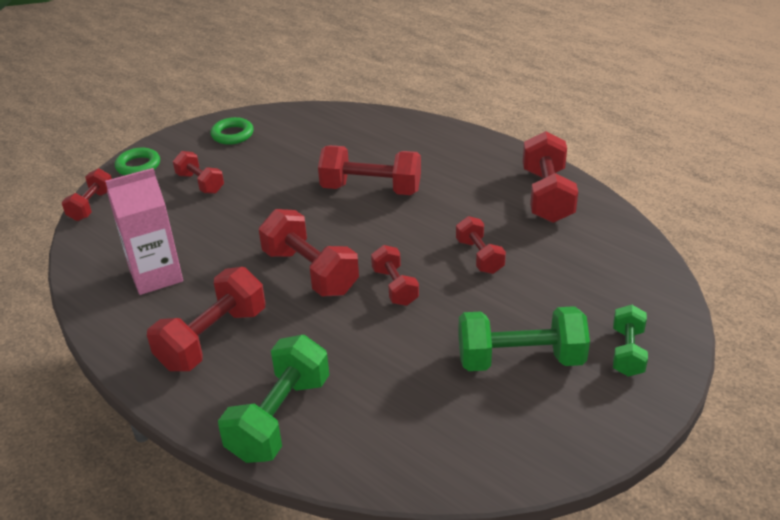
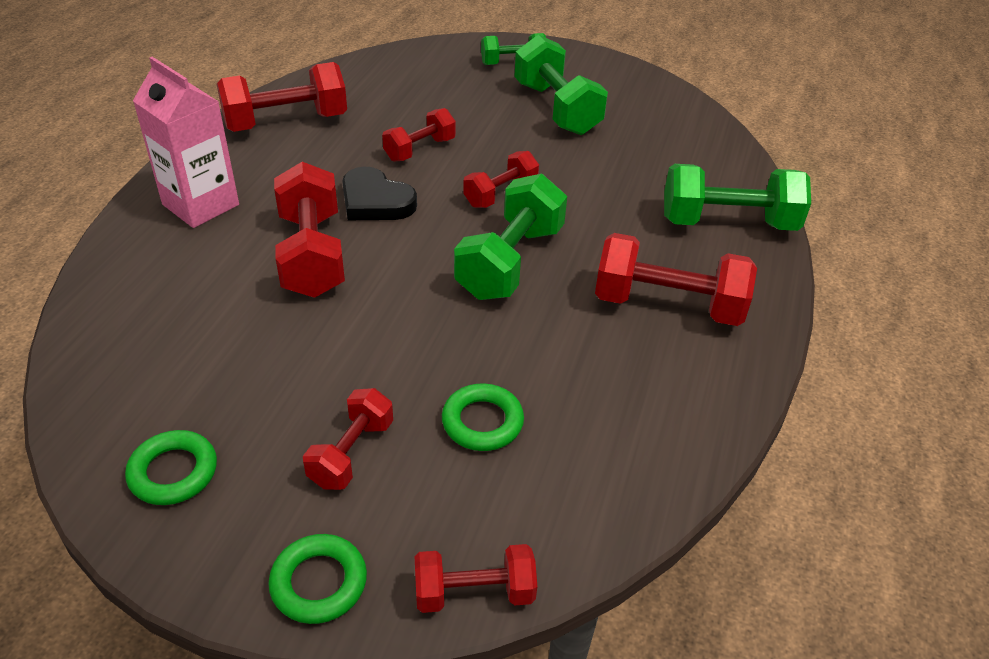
camera: 115 degrees left, 5 degrees up
pink carton [105,168,183,295] -> pink carton moved to [133,57,239,228]
red dumbbell [259,209,359,296] -> green dumbbell [454,174,567,300]
none -> black heart [342,167,417,220]
none -> green ring [442,383,524,451]

